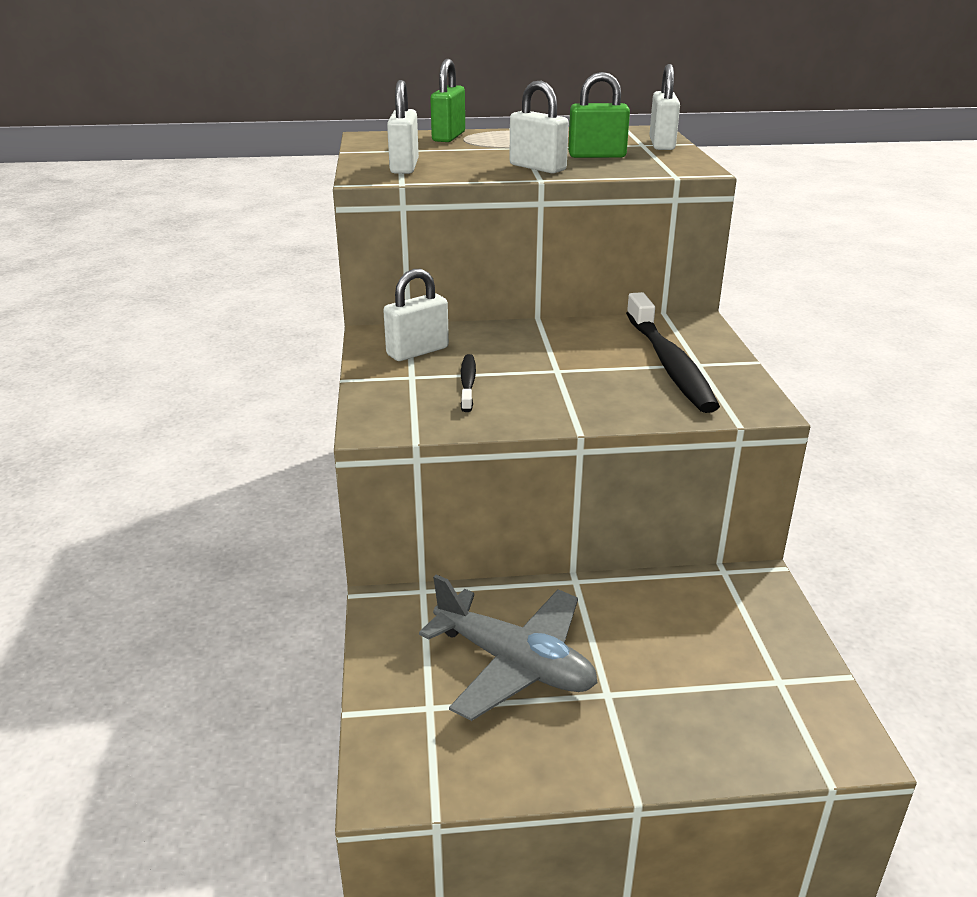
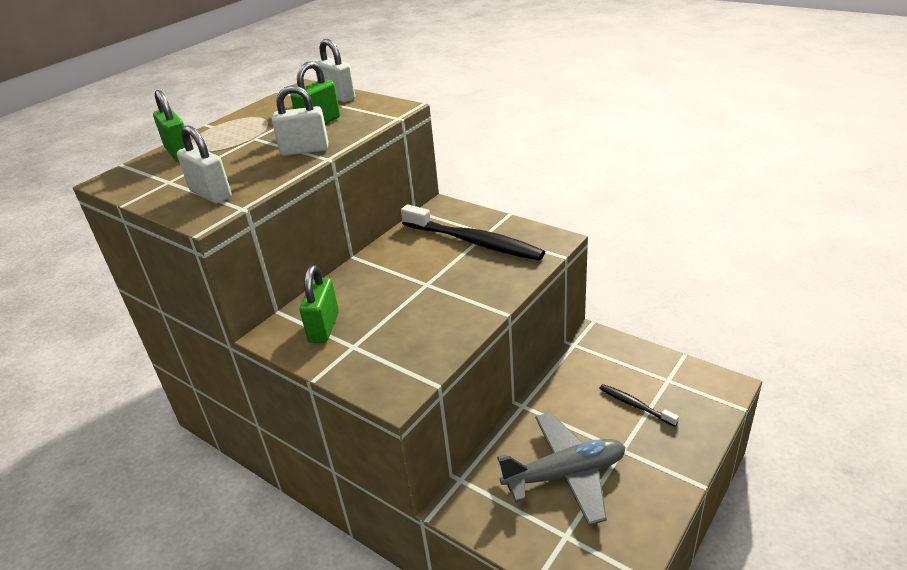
camera: 45 degrees left, 5 degrees up
white padlock [383,269,449,361] -> green padlock [300,266,339,343]
black toothbrush [461,354,476,412] -> black toothbrush moved to [599,384,679,427]

